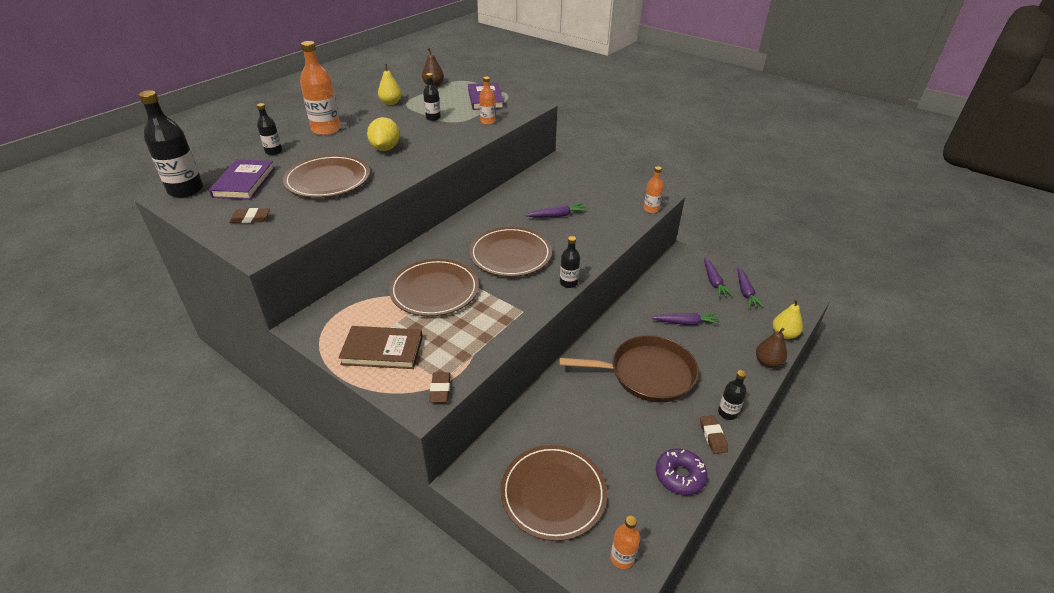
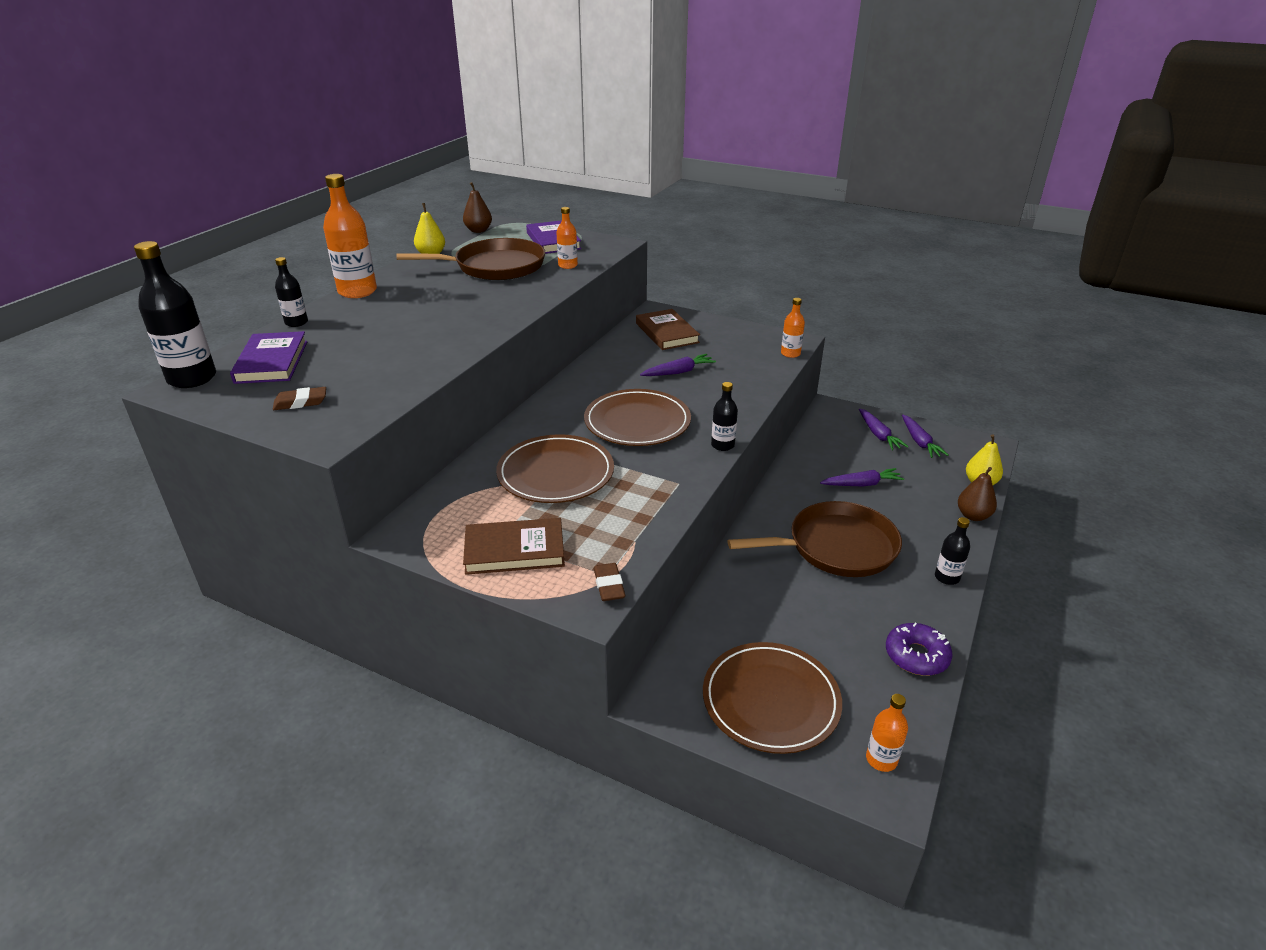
camera: 10 degrees left, 5 degrees down
brown plate [283,155,370,198] -> none
yellow lemon [367,117,400,151] -> none
black bottle [423,73,441,121] -> brown pan [396,238,545,280]
brown eraser [700,415,728,454] -> none
none -> brown book [636,309,700,350]

